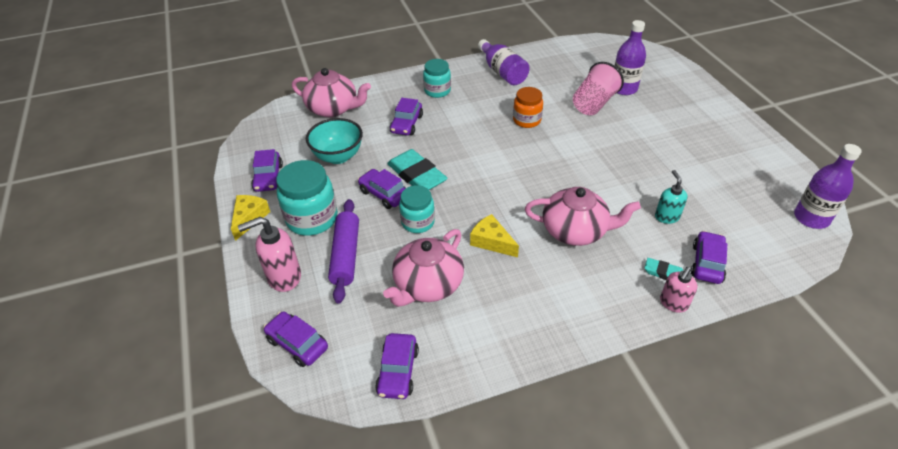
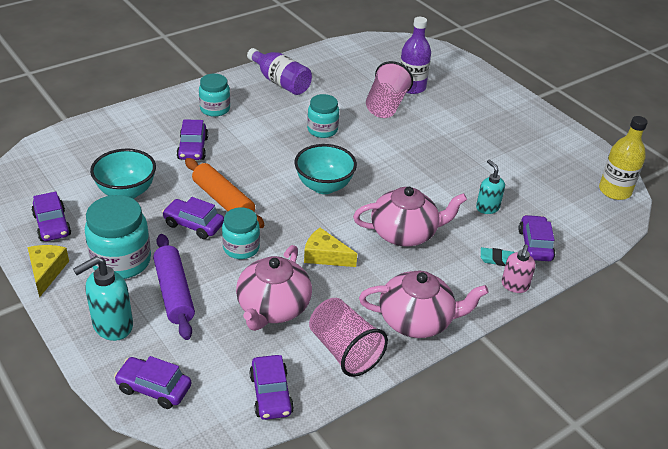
camera: 20 degrees left, 5 degrees down
pink soap dispenser [238,217,301,292] -> turquoise soap dispenser [73,256,133,341]
pink teapot [292,68,371,117] -> pink teapot moved to [359,271,489,338]
turquoise eraser [387,149,448,190] -> orange rolling pin [185,158,265,228]
orange jar [513,87,543,128] -> turquoise jar [307,94,339,138]
purple bottle [794,144,862,229] -> yellow bottle [599,116,648,200]
none -> turquoise bowl [294,144,357,194]
none -> pink cup [309,298,388,377]

